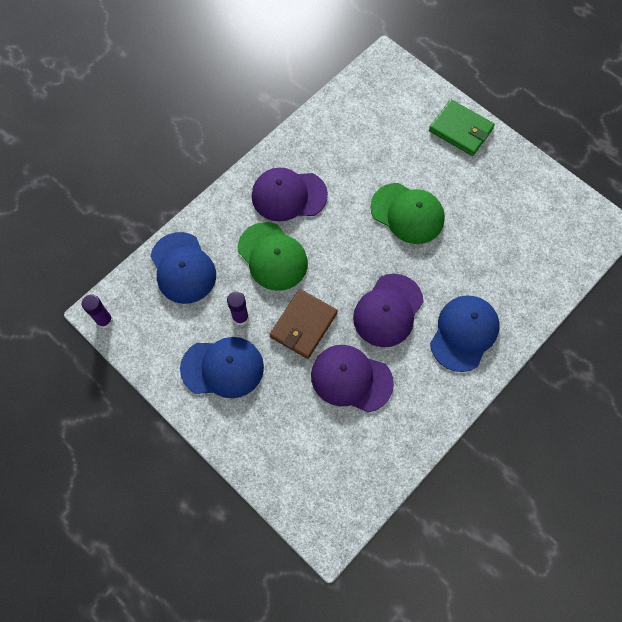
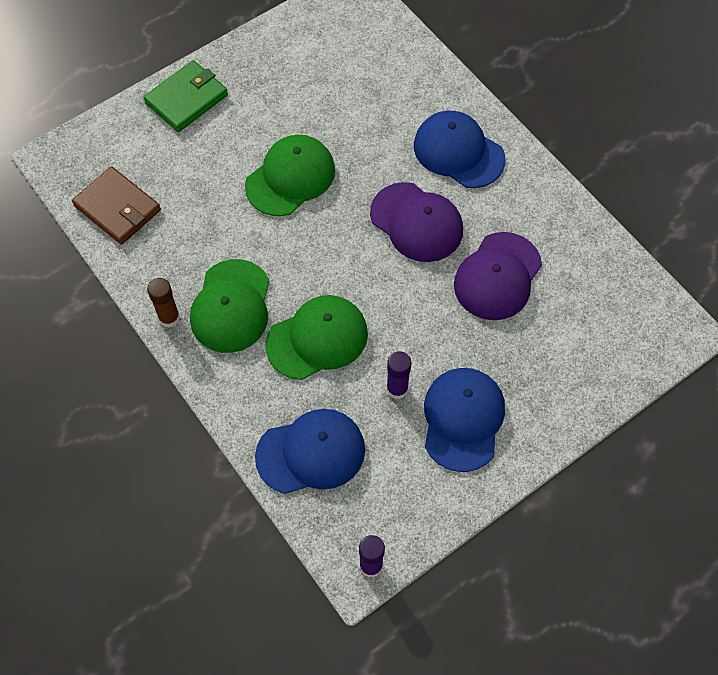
camera: 80 degrees left, 5 degrees down
purple cap [252,168,328,221] -> green cap [190,259,269,353]
brown wallet [269,289,338,359] -> brown wallet moved to [72,167,161,245]
none -> brown glue stick [147,278,180,328]

